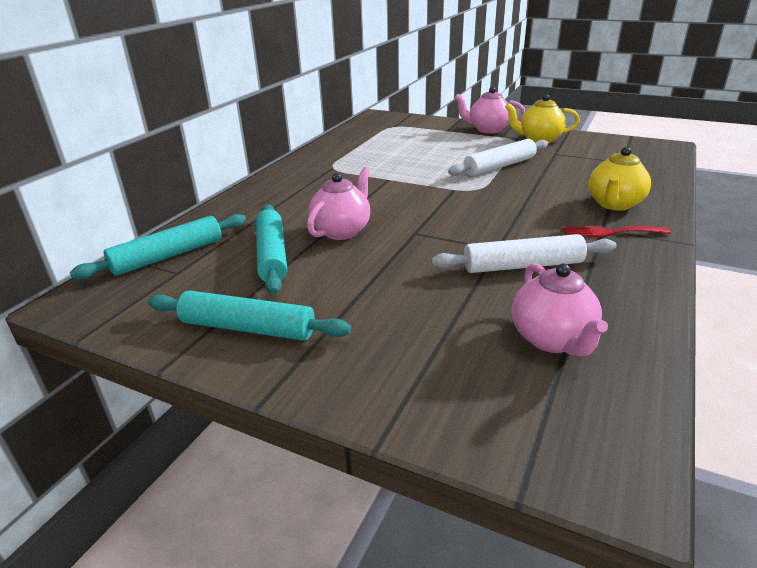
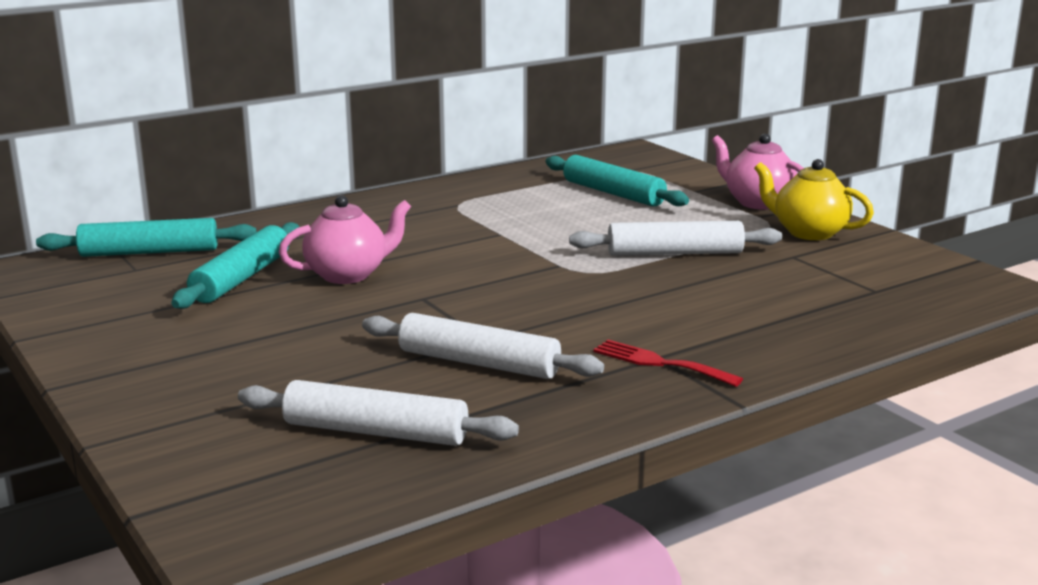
camera: 30 degrees right, 10 degrees down
turquoise rolling pin [148,290,351,341] -> turquoise rolling pin moved to [546,155,689,207]
pink teapot [512,263,608,357] -> white rolling pin [238,380,519,446]
yellow teapot [588,147,651,211] -> none

